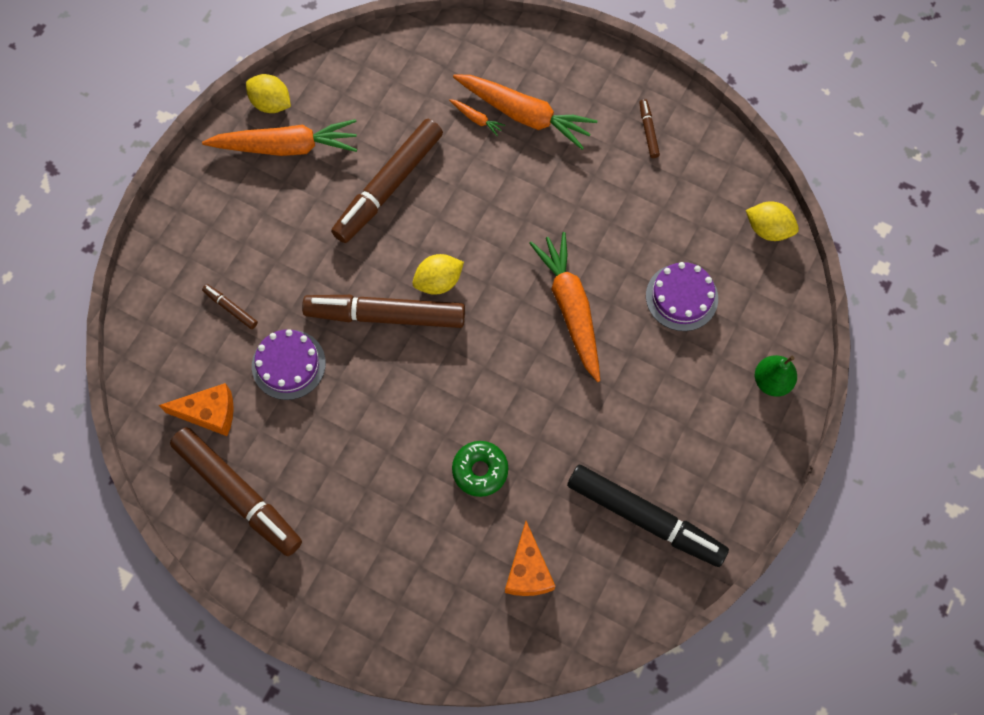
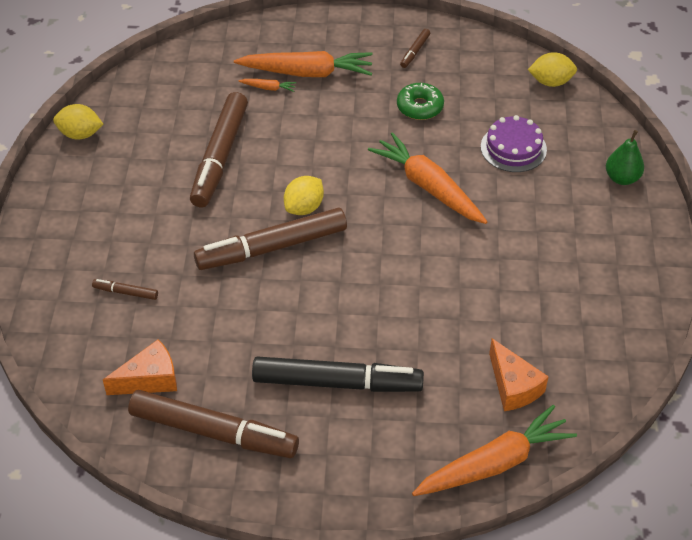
camera: 25 degrees left, 20 degrees down
orange carrot [202,119,357,156] -> orange carrot moved to [412,405,577,496]
purple cake [252,329,326,400] -> none
green donut [452,441,508,497] -> green donut moved to [397,83,444,120]
black marker [567,465,729,567] -> black marker moved to [252,357,424,392]
brown marker [639,99,660,158] -> brown marker turned 120 degrees counterclockwise [400,29,430,68]

